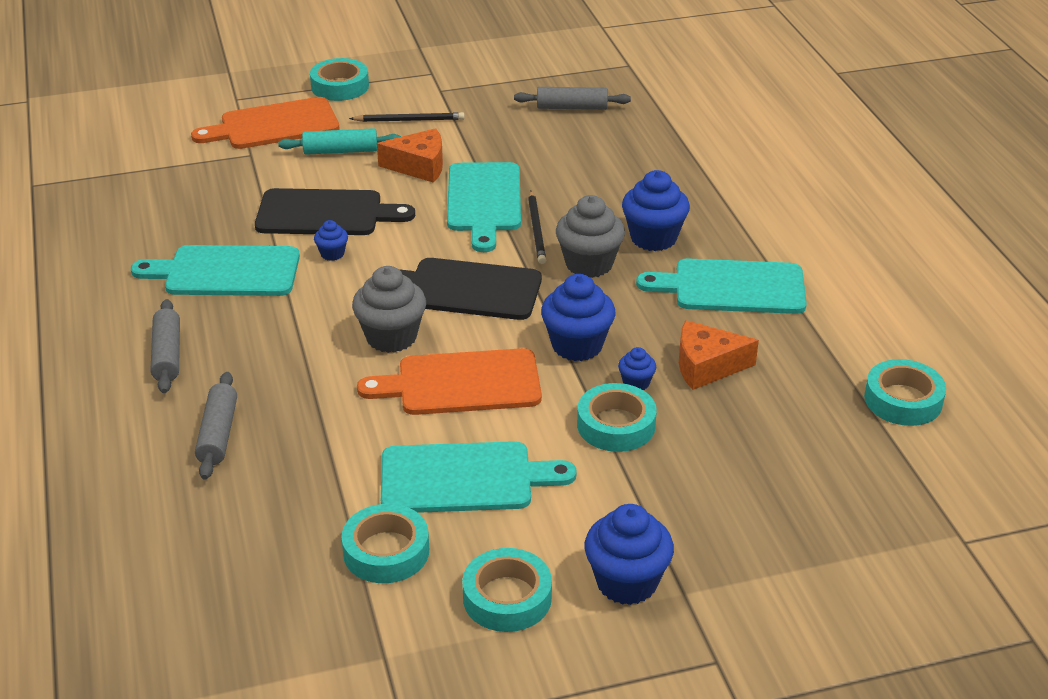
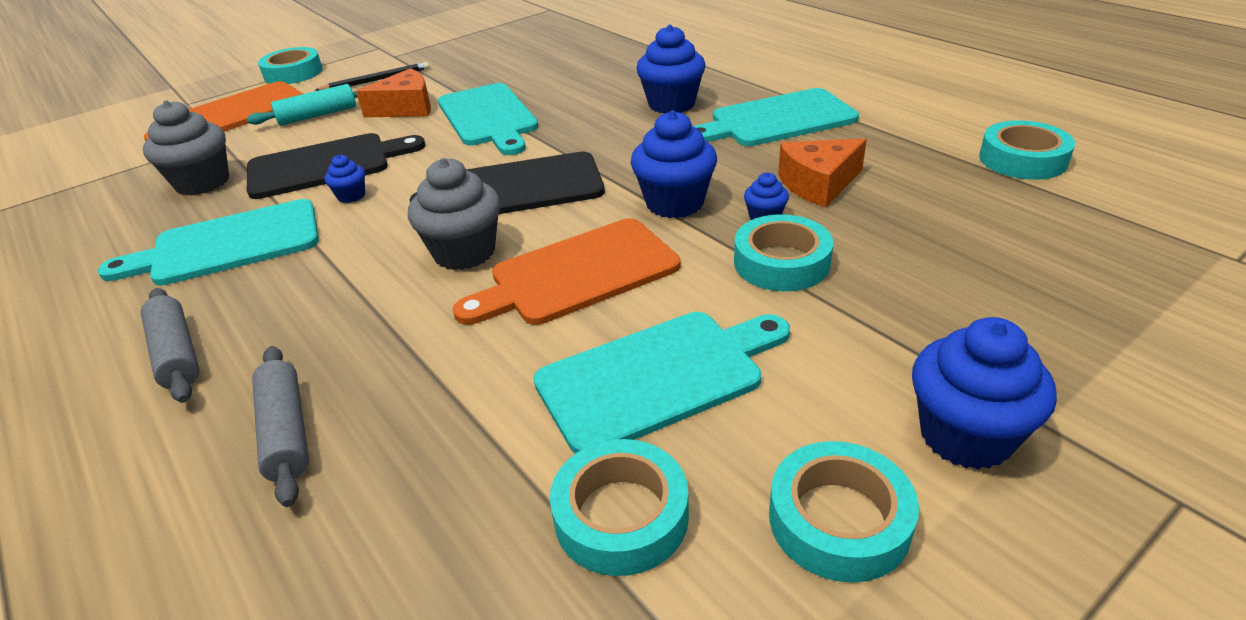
camera: 20 degrees left, 0 degrees up
grey rolling pin [514,87,631,110] -> none
black pencil [528,190,546,264] -> none
grey cupcake [556,195,625,278] -> grey cupcake moved to [143,100,229,196]

